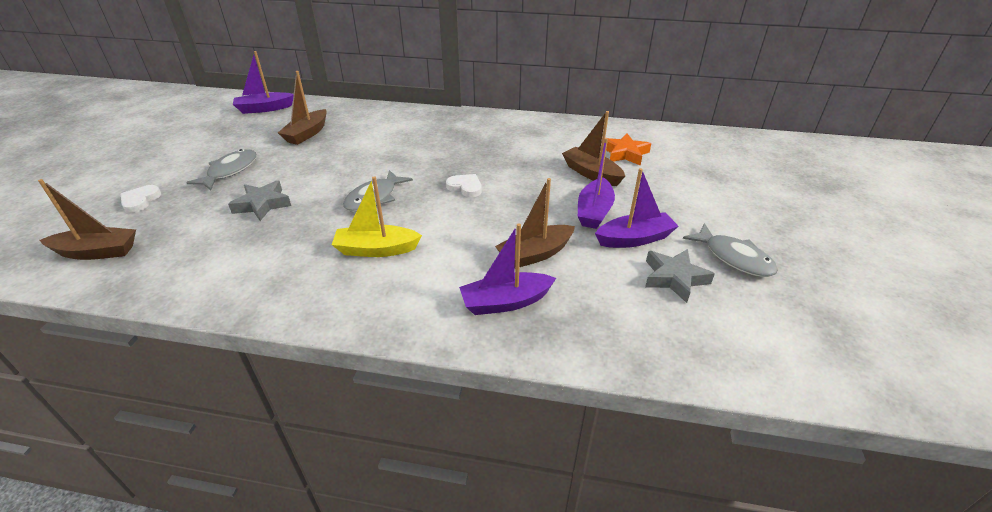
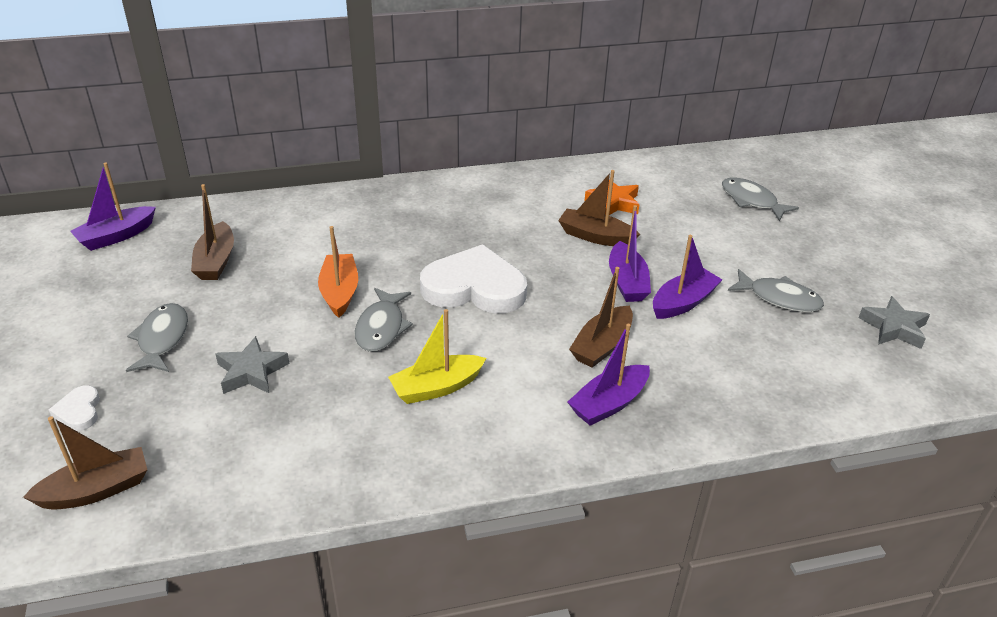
camera: 25 degrees left, 0 degrees up
white heart [446,174,482,197] -> white heart [420,244,527,314], size x2.29
grey star [645,249,715,303] -> grey star moved to [858,296,930,349]
none -> orange boat [318,226,358,318]
none -> grey fish [722,178,799,221]

